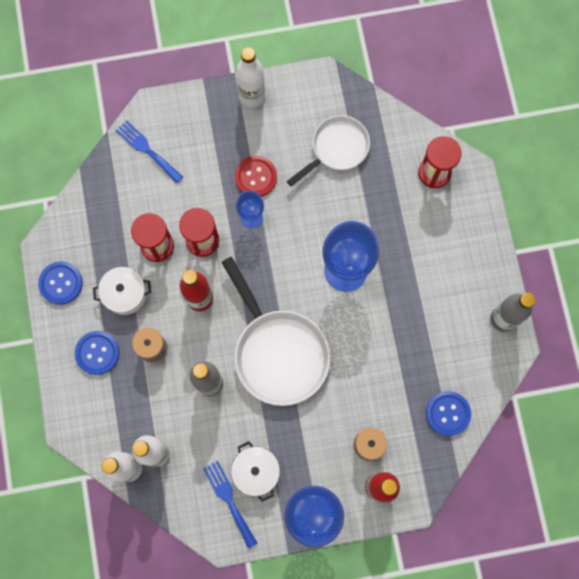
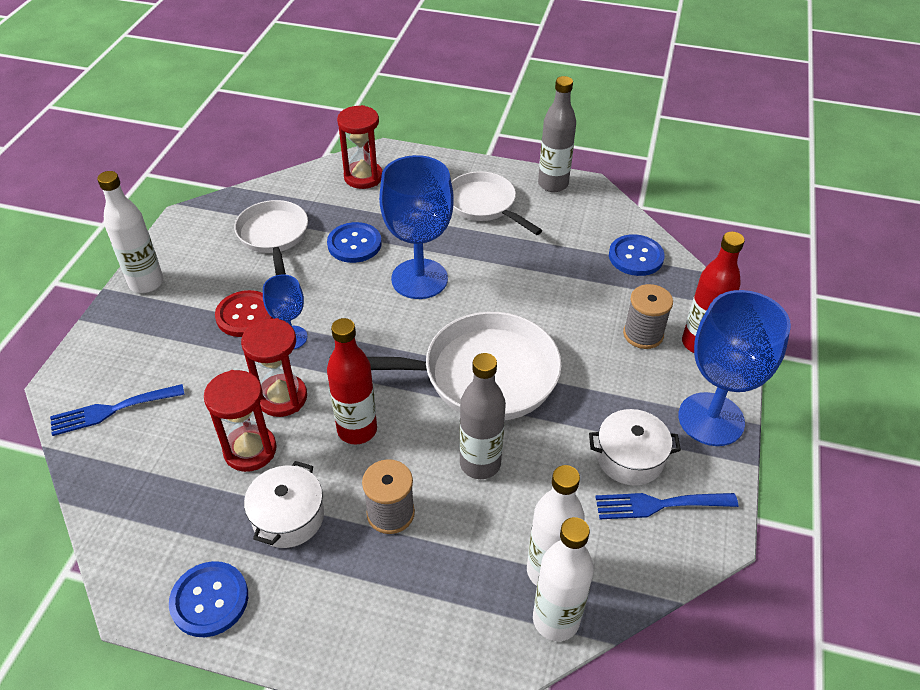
camera: 65 degrees left, 30 degrees down
blue button [75,331,119,375] -> blue button moved to [327,222,382,263]
none -> white pan [451,171,542,235]

